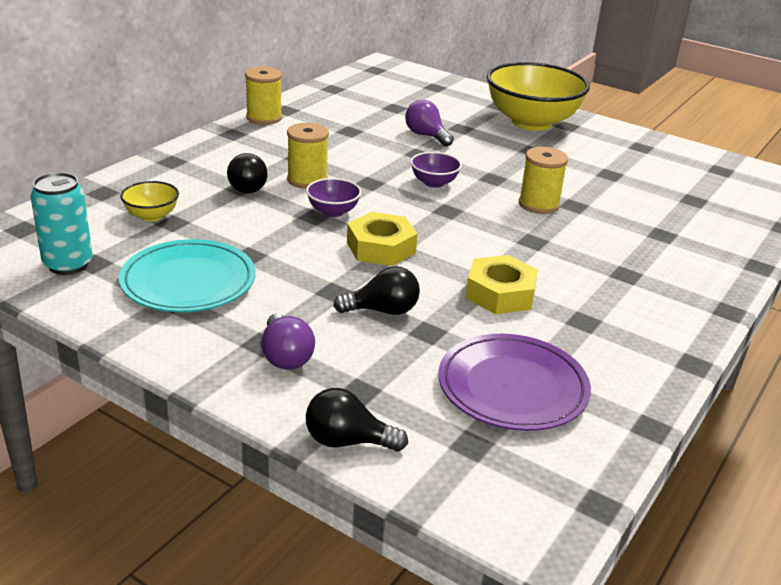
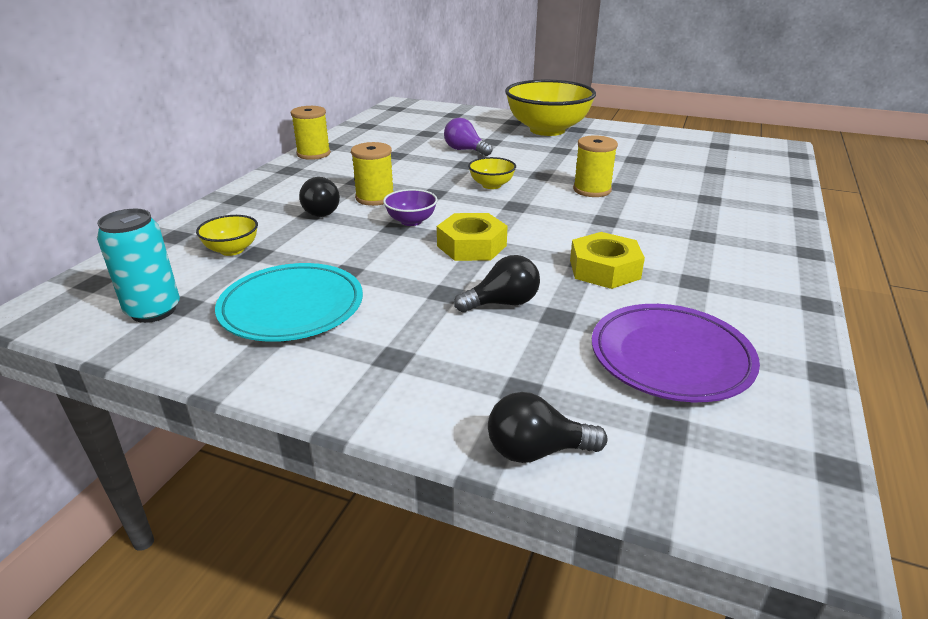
camera: 10 degrees left, 0 degrees up
purple light bulb [261,313,315,370] -> none
purple bowl [410,152,462,188] -> yellow bowl [468,157,516,189]

